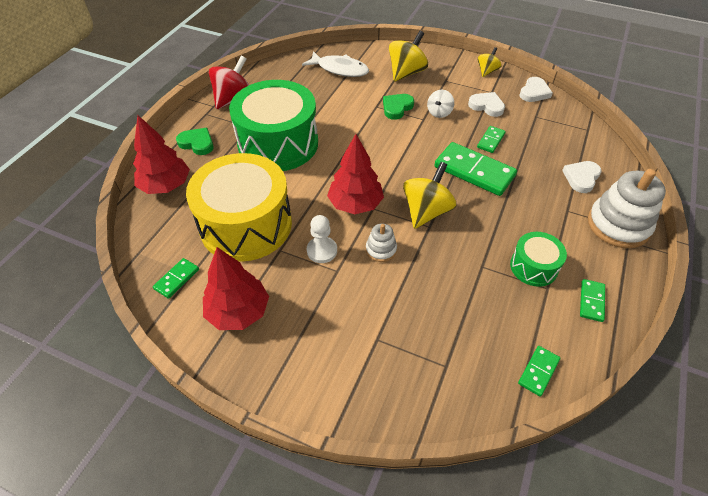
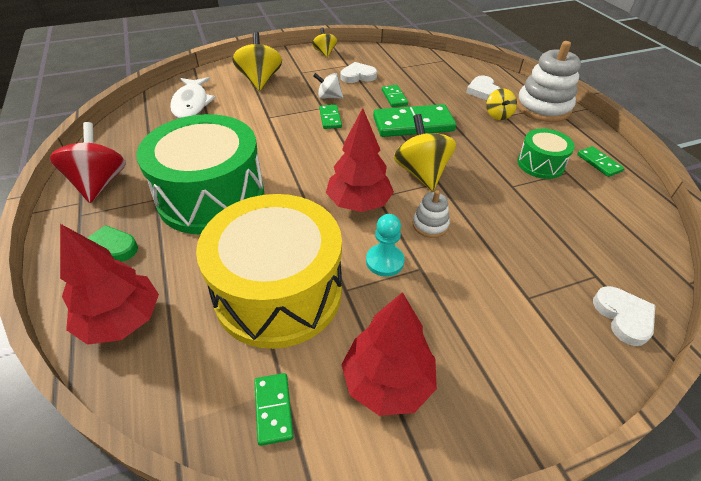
camera: 45 degrees left, 5 degrees down
white fish [302,51,369,77] -> white fish turned 105 degrees clockwise [170,77,216,118]
white pawn [307,215,337,263] -> turquoise pawn [366,214,405,277]
green heart [383,94,414,120] -> none
white spinning top [427,90,454,118] -> white spinning top turned 120 degrees clockwise [313,73,343,99]
green domino [518,346,560,397] -> green domino moved to [319,105,342,129]
white heart [519,77,553,102] -> white heart moved to [593,286,655,346]
none -> yellow spinning top [486,88,517,120]

